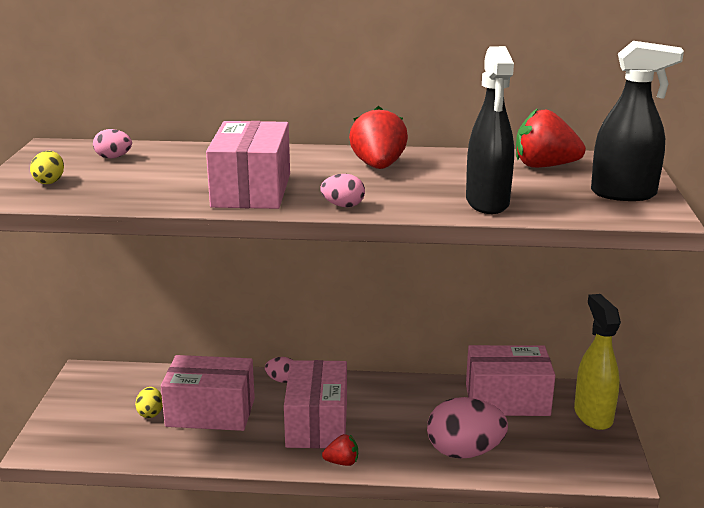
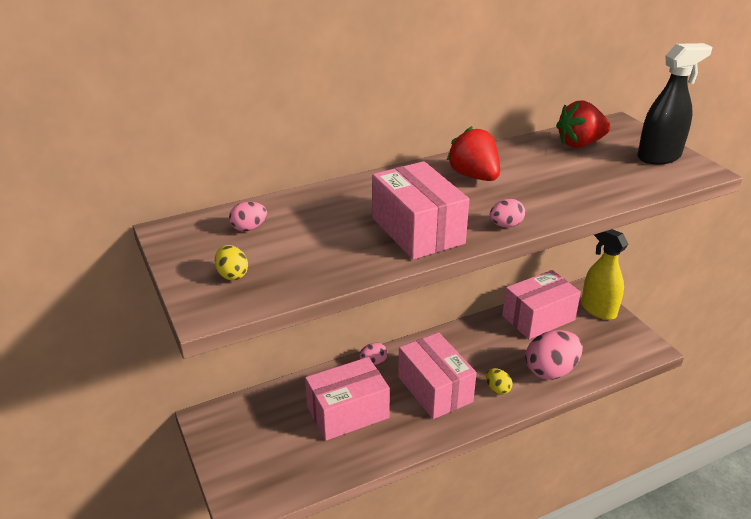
camera: 30 degrees left, 10 degrees up
yellow egg [135,387,163,418] -> yellow egg moved to [486,368,513,395]
red strawberry [322,434,358,466] -> none
black spray bottle [466,46,514,214] -> none

